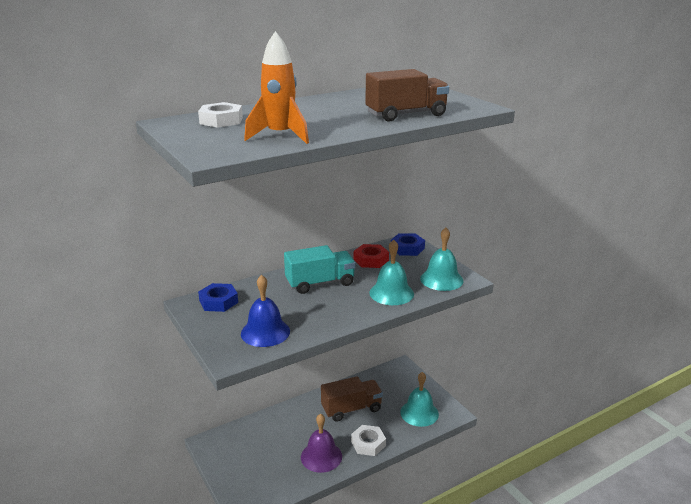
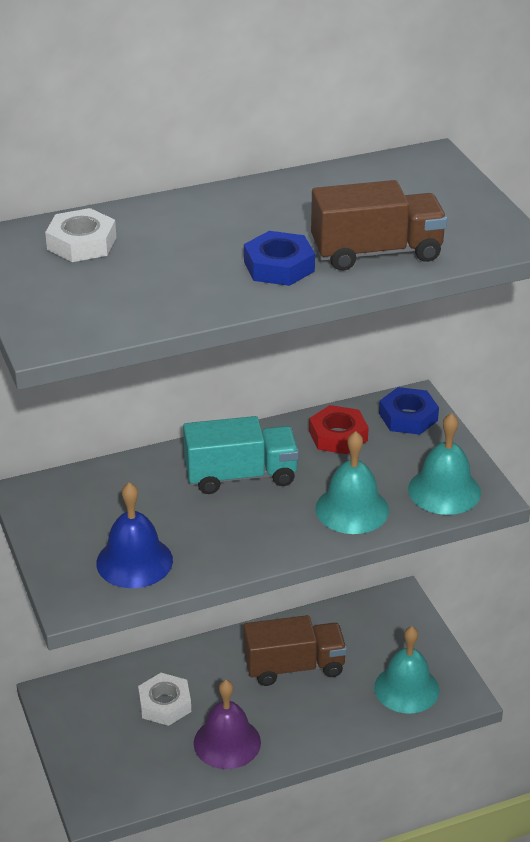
camera: 10 degrees right, 10 degrees up
blue nut [198,283,238,312] -> blue nut moved to [244,231,315,286]
orange rocket [244,31,309,144] -> none
white nut [351,425,386,456] -> white nut moved to [138,673,191,726]

